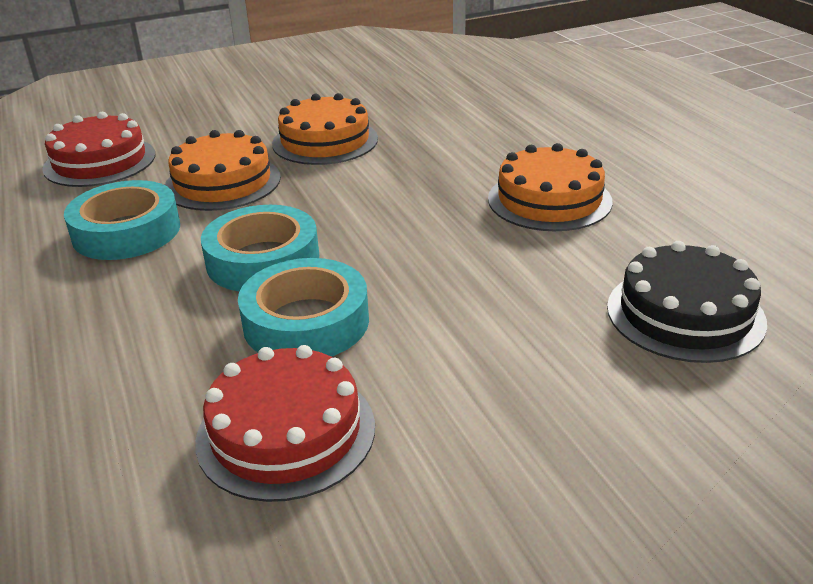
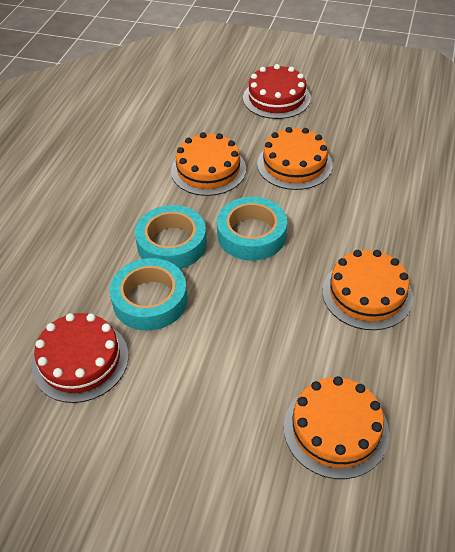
camera: 40 degrees right, 15 degrees up
red cake [42,112,155,187] -> red cake moved to [243,64,311,119]
turquoise tape [64,180,180,260] -> turquoise tape moved to [217,197,287,261]
black cake [607,241,767,363] -> orange cake [284,376,389,479]

